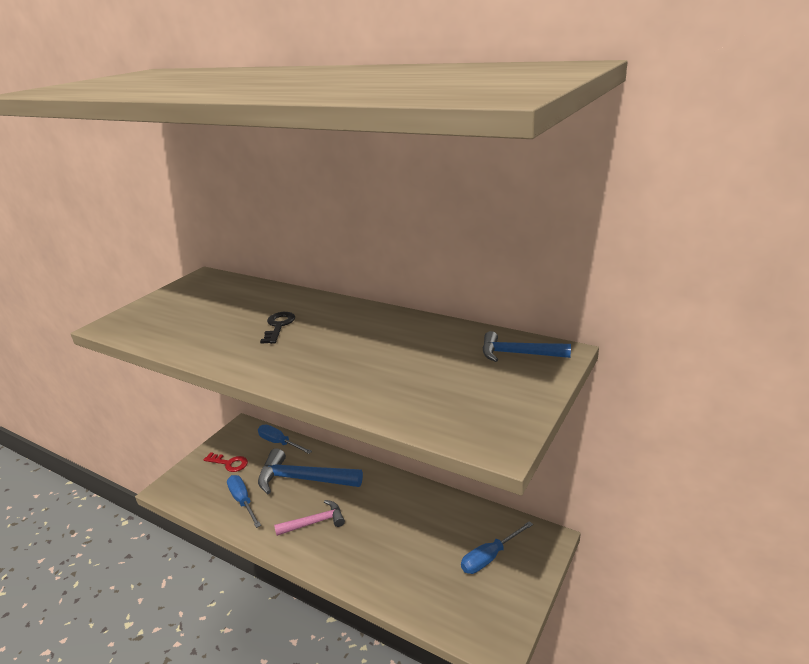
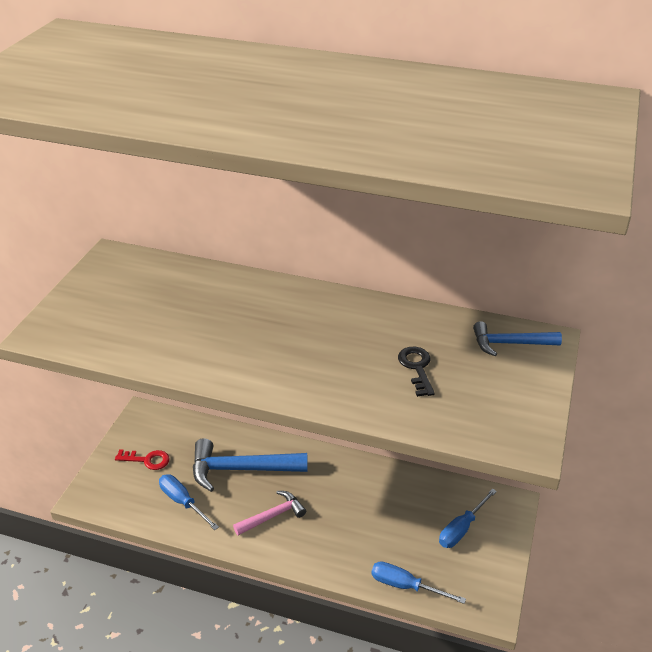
camera: 15 degrees left, 10 degrees up
blue screwdriver [258,425,312,454] -> blue screwdriver moved to [371,561,466,604]
black key [260,312,295,344] -> black key moved to [398,347,435,397]

